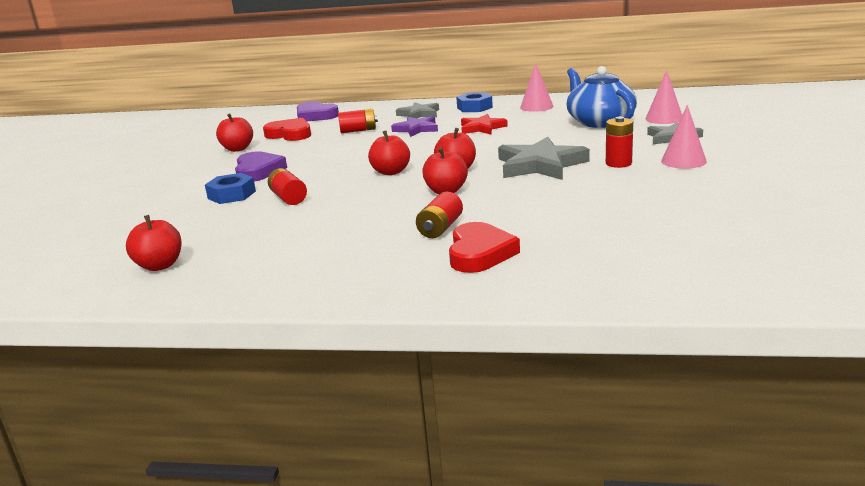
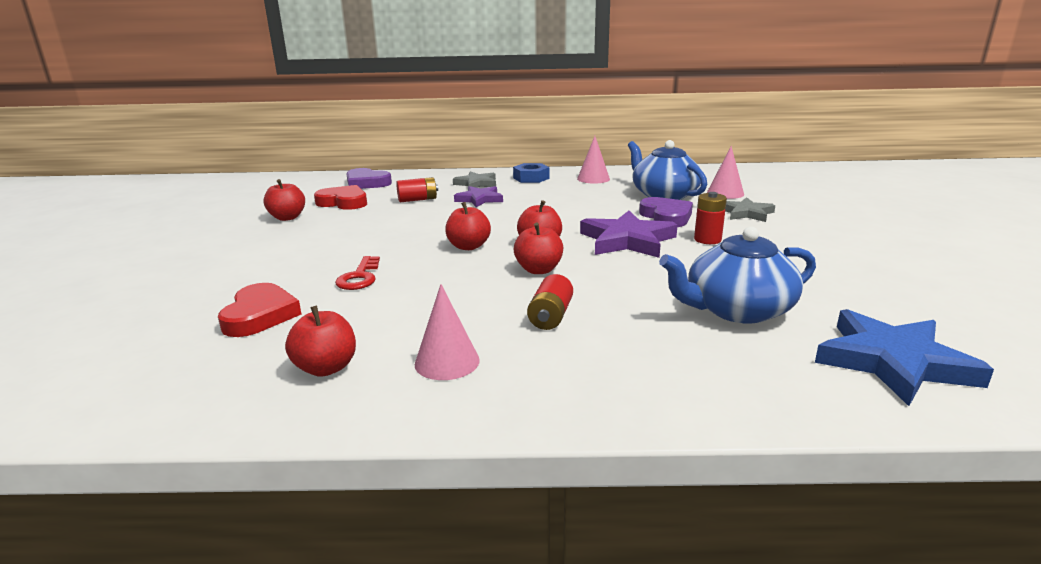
camera: 10 degrees left, 0 degrees up
red apple [126,215,182,271] -> red apple moved to [285,306,356,377]
blue nut [205,173,256,204] -> none
purple heart [235,151,287,182] -> purple heart moved to [639,197,693,227]
red battery [268,168,307,205] -> red key [335,256,380,290]
red heart [449,222,520,273] -> red heart moved to [218,283,301,337]
red star [461,114,508,135] -> none
grey star [498,137,590,180] -> purple star [580,211,678,258]
pink cone [661,105,707,169] -> pink cone moved to [415,284,480,380]
none -> blue teapot [659,227,816,324]
none -> blue star [815,309,994,406]

